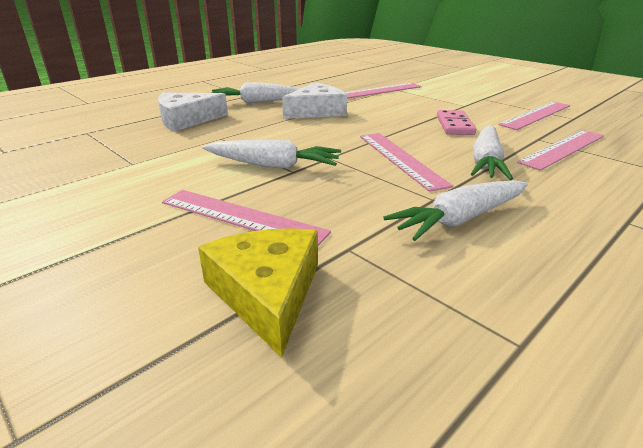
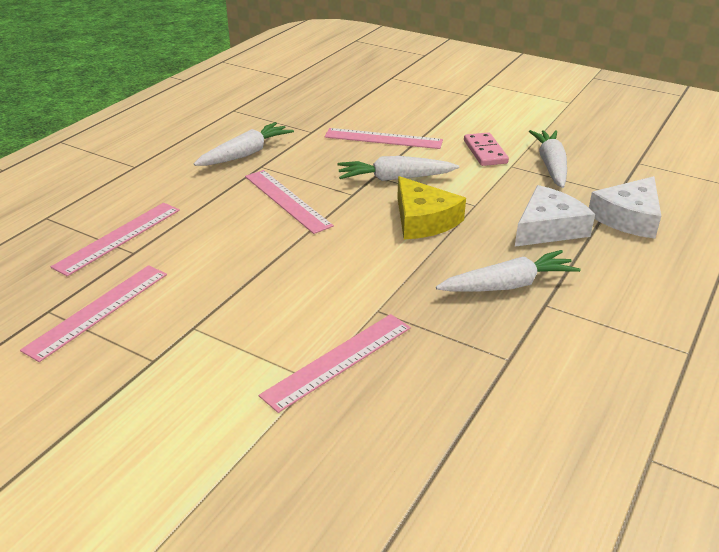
camera: 165 degrees right, 5 degrees up
yellow cheese [198,228,318,358] -> yellow cheese moved to [397,176,466,239]
white cheese [282,82,347,119] -> white cheese moved to [589,176,661,239]
pink domino [437,110,476,135] -> pink domino moved to [464,132,509,166]
white carrot [471,125,513,180] -> white carrot moved to [529,130,567,188]

